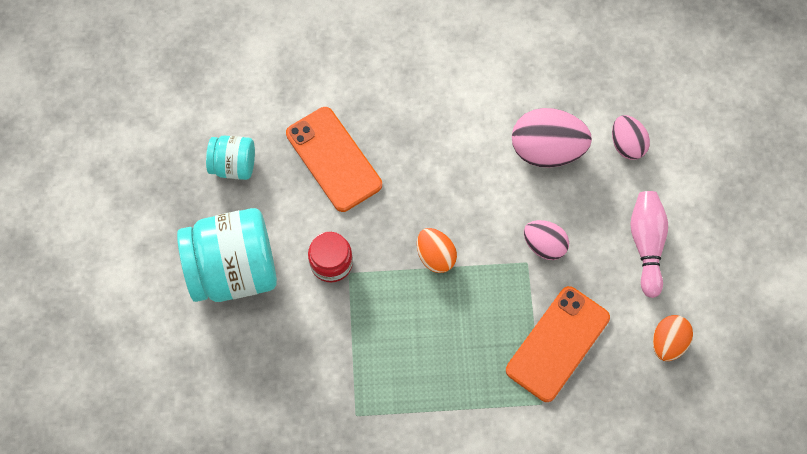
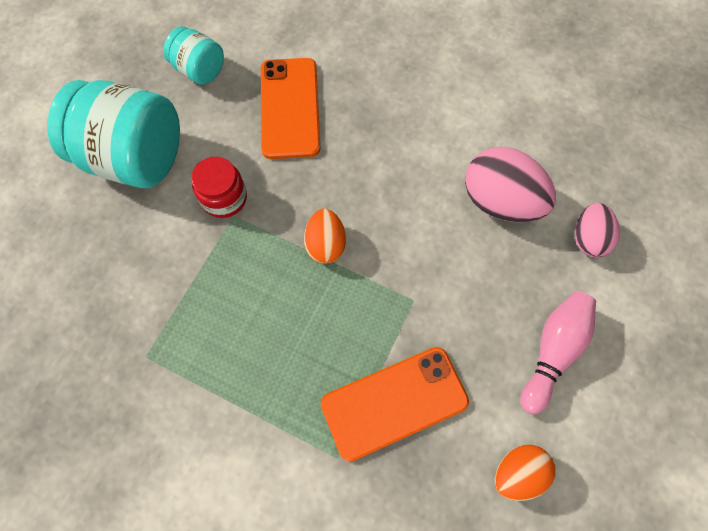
camera: 30 degrees right, 0 degrees up
pink egg [524,220,569,260] -> none

